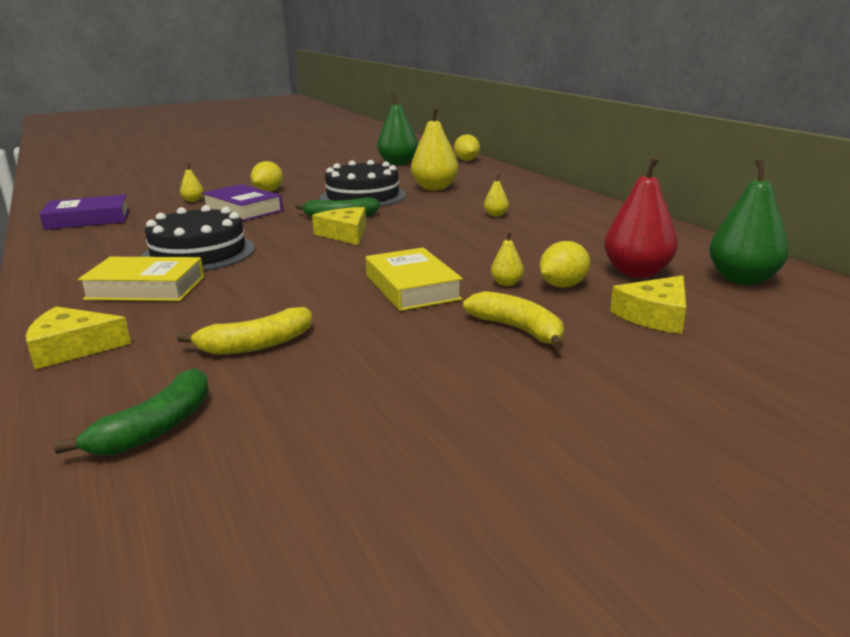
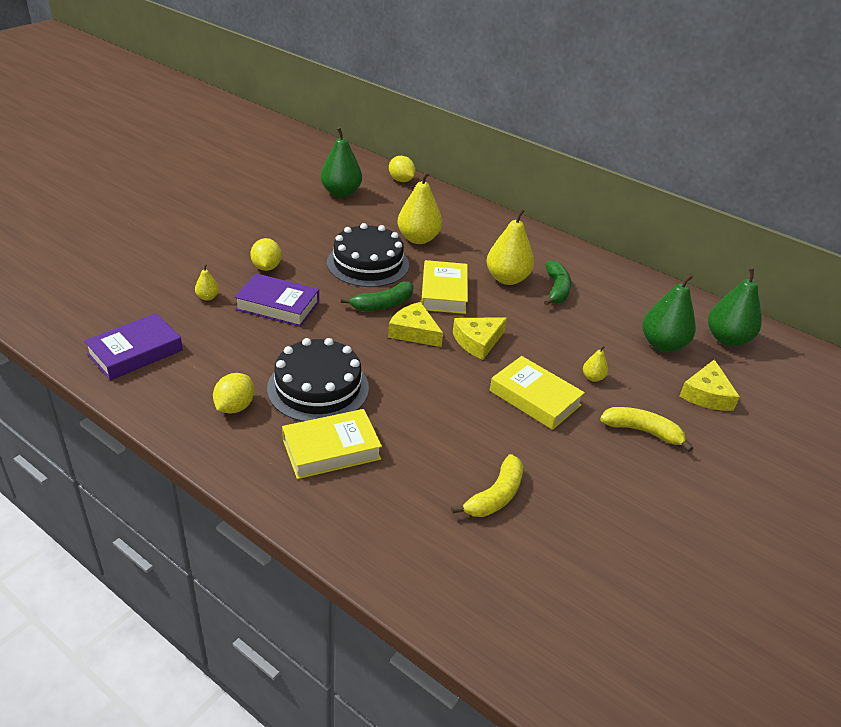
camera: 30 degrees left, 15 degrees up
yellow cheese [26,306,131,370] -> yellow cheese moved to [453,317,507,360]
green banana [54,368,209,455] -> green banana moved to [544,261,571,306]
yellow pear [484,174,509,217] -> yellow pear [487,209,534,285], size x2.18
yellow lemon [539,241,590,288] -> yellow lemon moved to [213,373,254,413]
red pear [604,157,678,278] -> green pear [642,274,696,352]
none -> yellow book [421,260,468,314]

